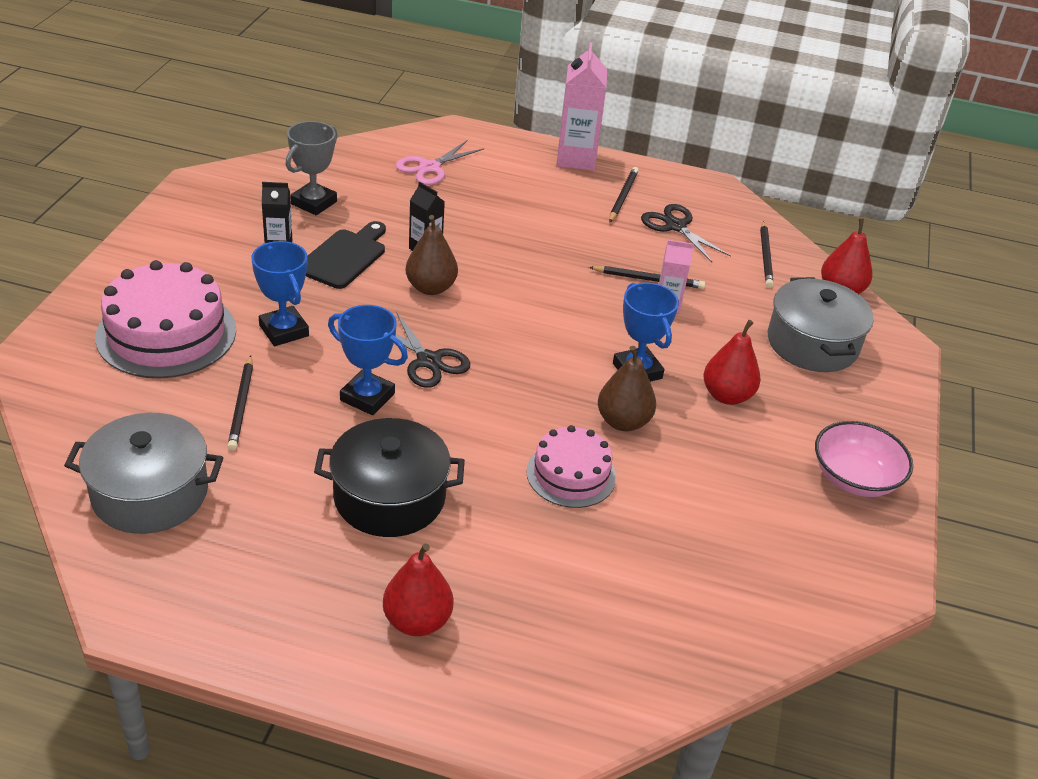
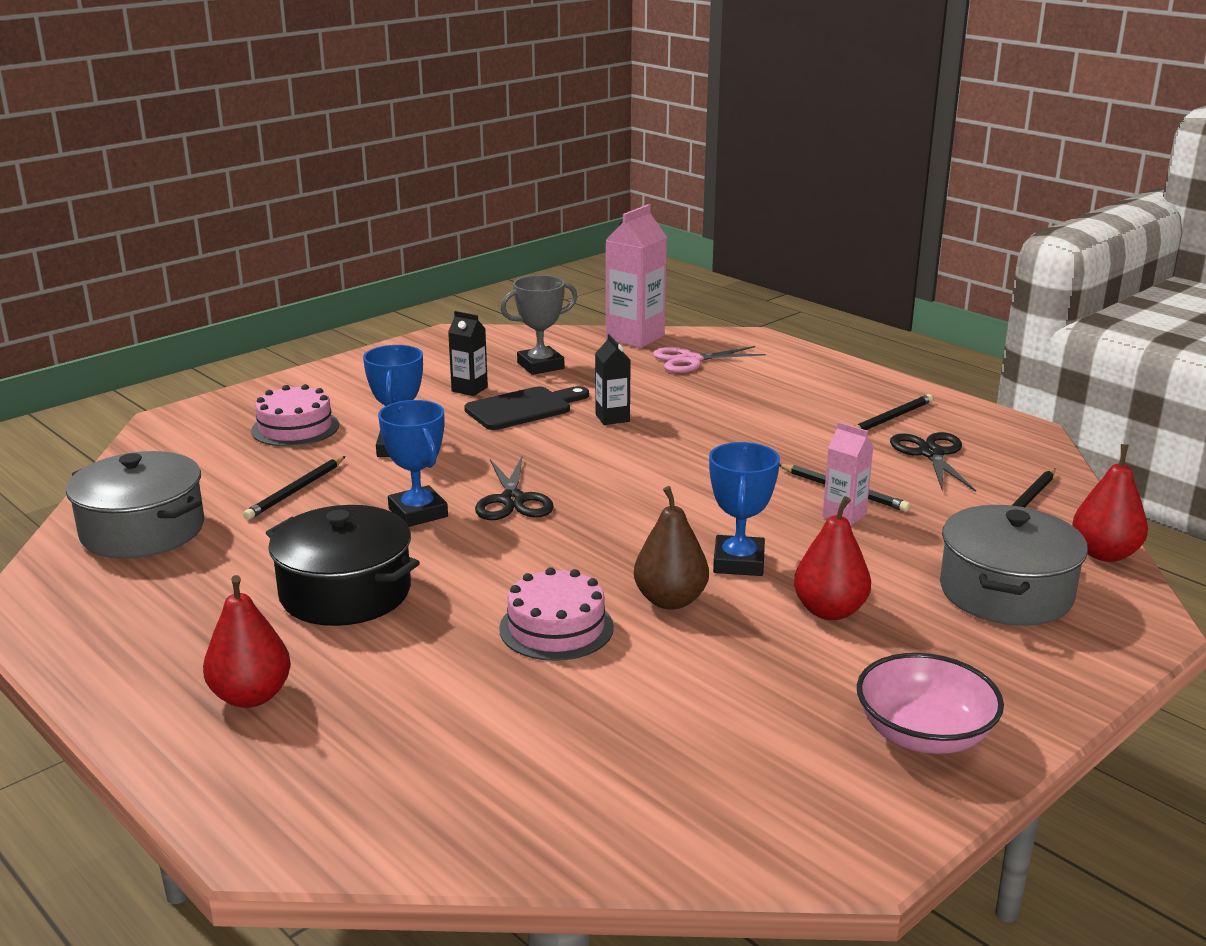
camera: 35 degrees right, 15 degrees down
pink cake [95,260,236,378] -> pink cake [251,384,339,447], size x0.61
brown pear [406,215,458,295] -> none
pink carton [556,42,607,171] -> pink carton moved to [606,204,667,348]

